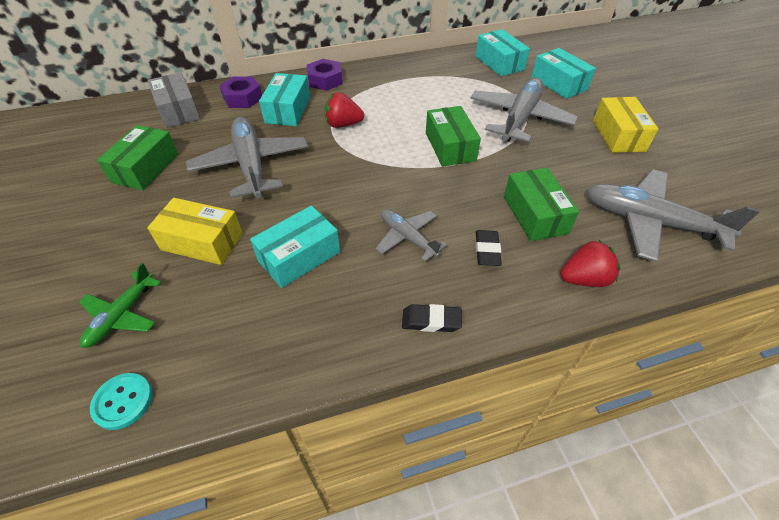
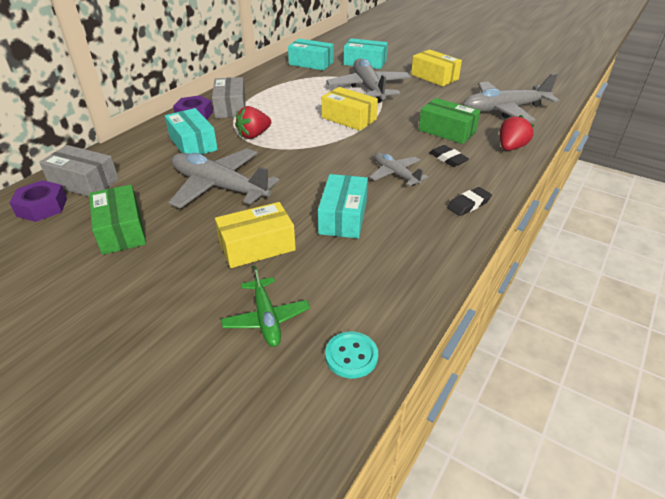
camera: 40 degrees left, 10 degrees down
purple nut [219,77,262,108] -> purple nut moved to [9,180,67,222]
grey plane [375,209,447,262] -> grey plane turned 45 degrees clockwise [369,153,428,186]
green box [426,106,481,167] -> yellow box [321,87,378,131]
none -> grey box [212,77,246,118]

